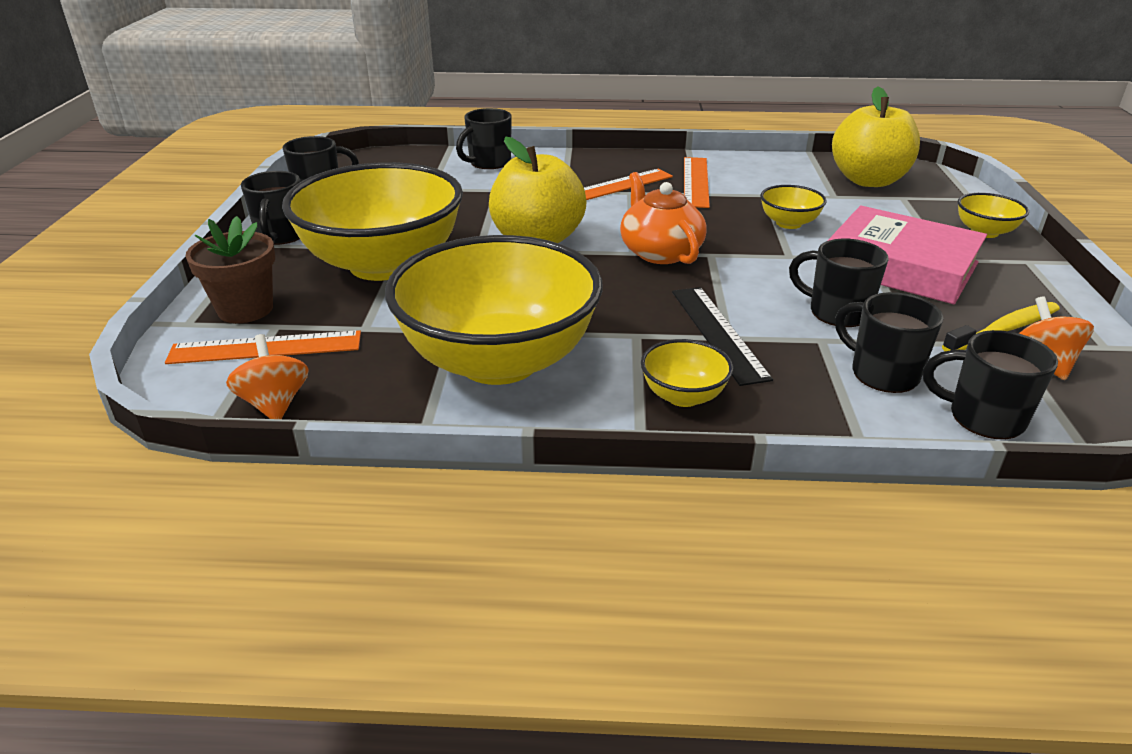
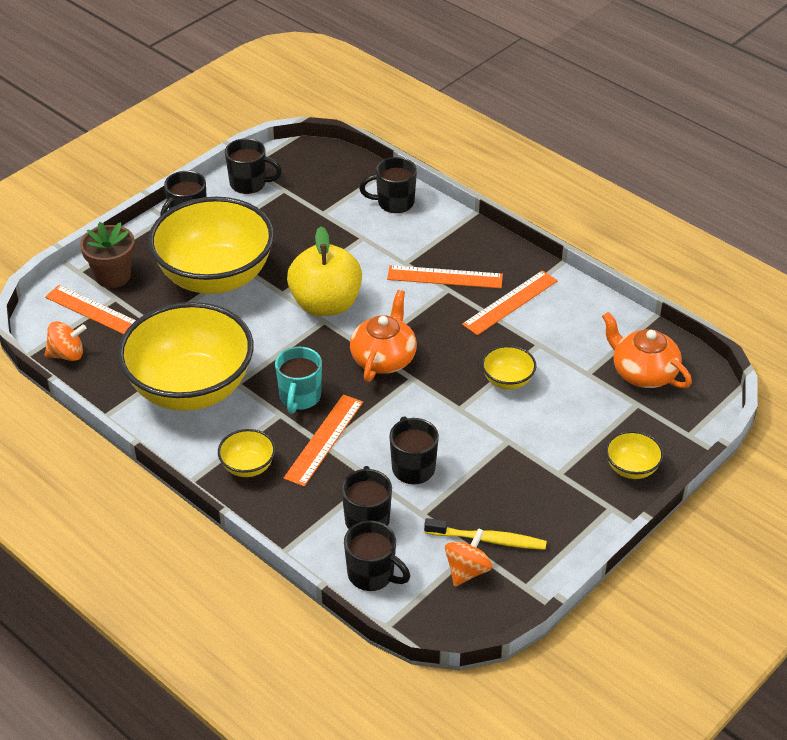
camera: 40 degrees right, 10 degrees up
orange spinning top [226,334,309,419] -> orange spinning top turned 60 degrees clockwise [45,321,86,361]
black ruler [672,287,773,386] -> orange ruler [283,394,363,487]
pink book [828,205,987,304] -> none
yellow apple [832,86,920,187] -> orange teapot [602,312,692,388]
black mug [923,330,1058,439] -> black mug turned 150 degrees clockwise [344,521,410,591]
none -> turquoise mug [275,347,322,414]

